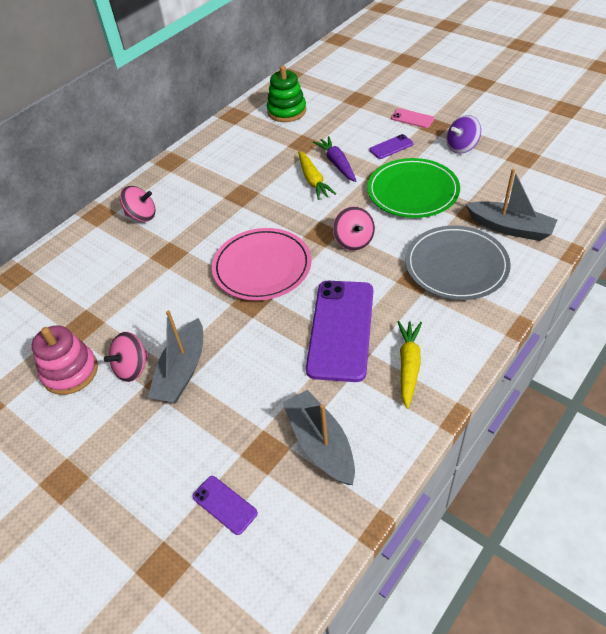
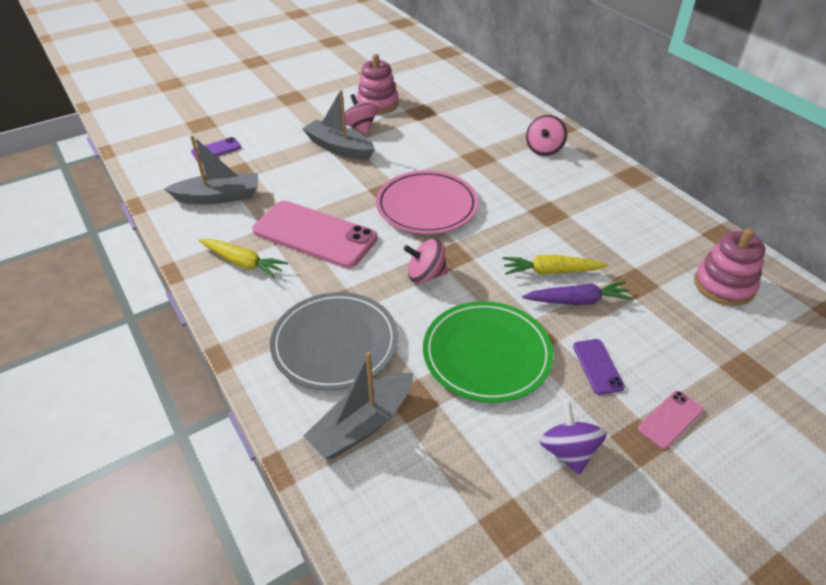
camera: 105 degrees right, 5 degrees down
green stacking toy [267,65,306,122] -> pink stacking toy [694,228,765,306]
purple phone [306,281,373,382] -> pink phone [252,201,378,268]

